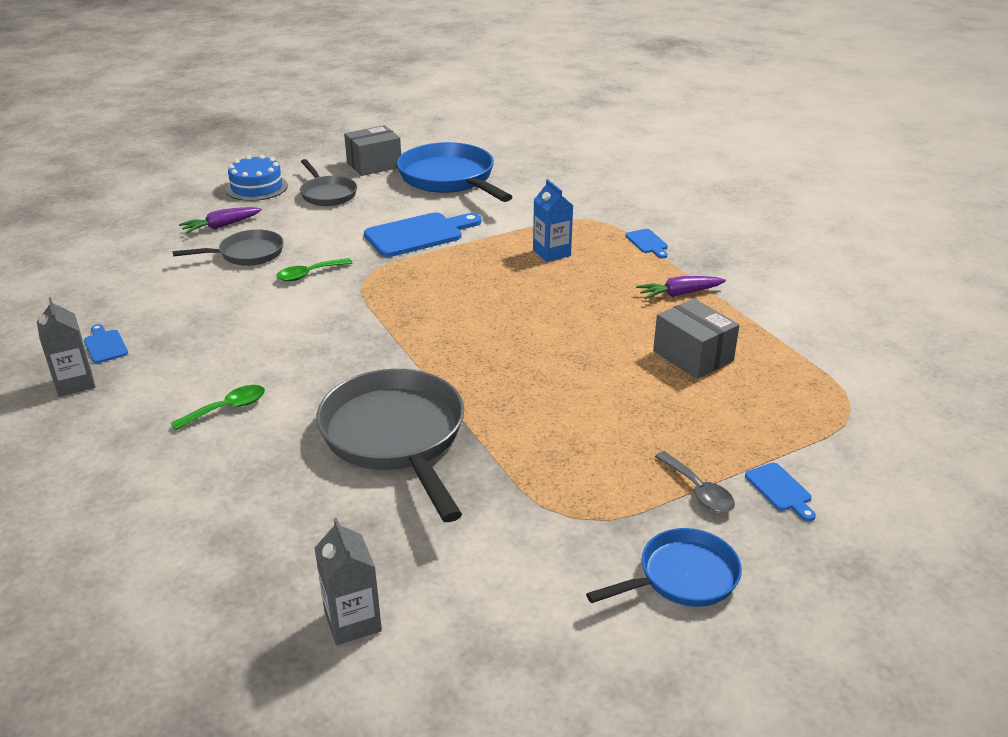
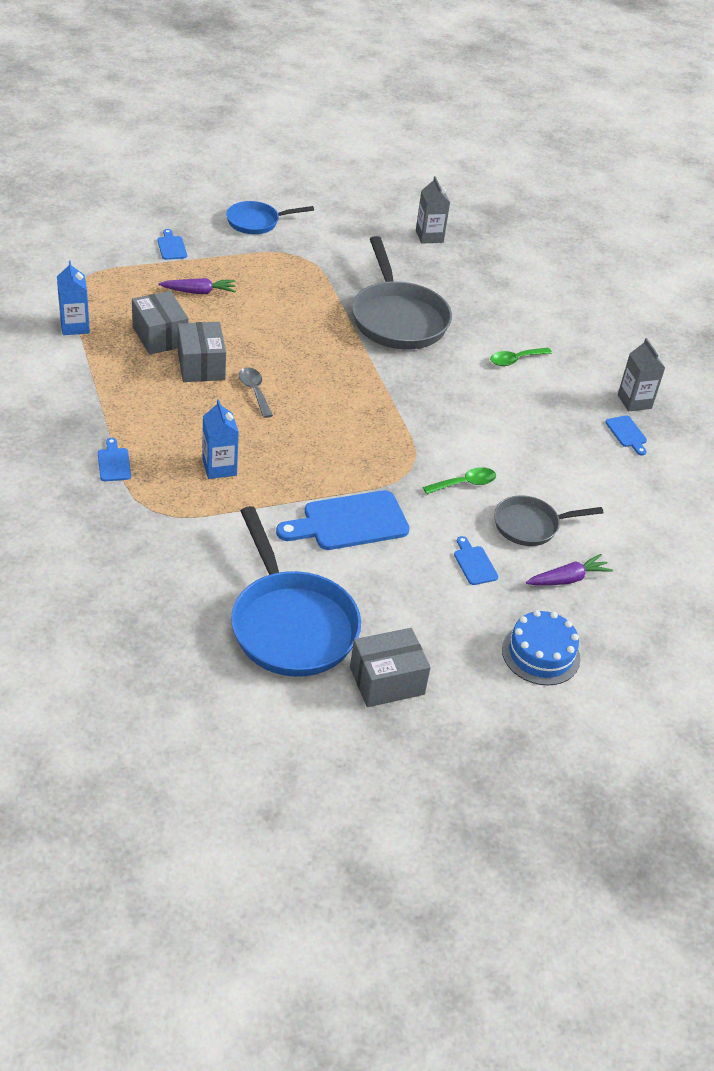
camera: 175 degrees left, 10 degrees up
grey pan [300,159,357,206] -> none
purple carrot [636,276,726,299] -> purple carrot moved to [159,278,236,294]
grey spoon [655,451,735,512] -> grey spoon moved to [239,367,273,418]
none -> blue carton [57,261,90,335]
none -> grey box [178,322,226,382]
none -> blue cutting board [454,536,498,585]

